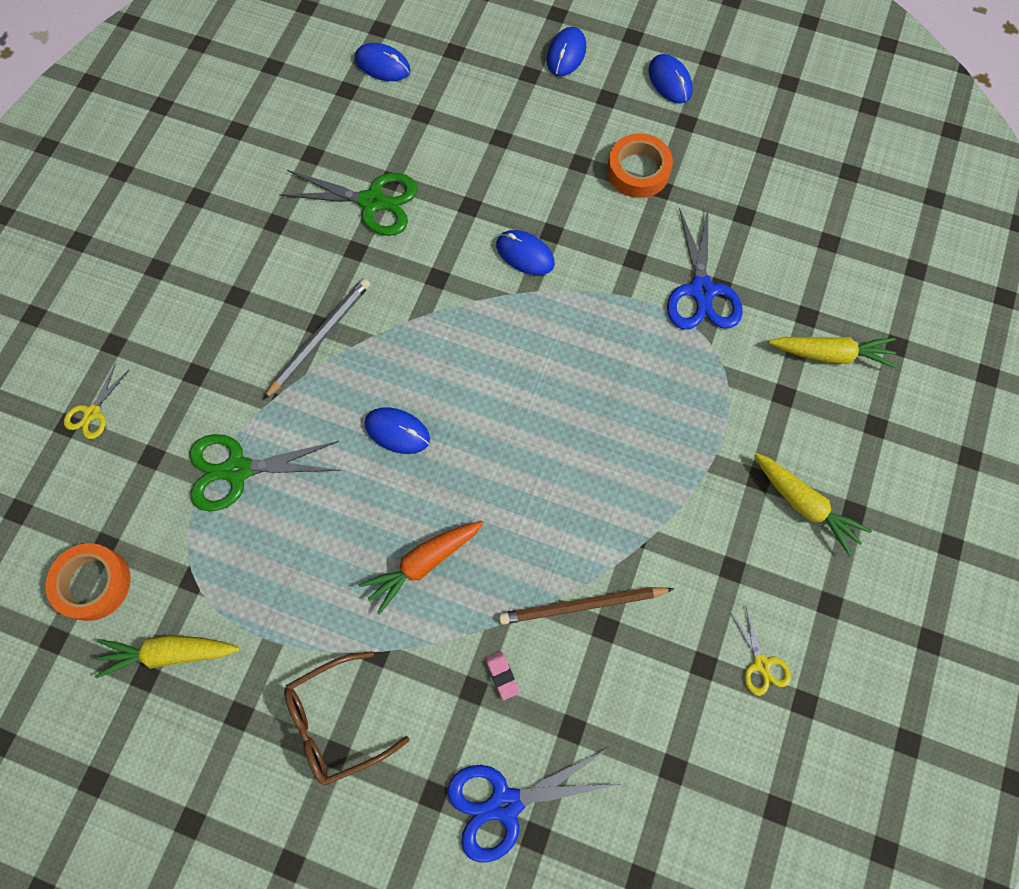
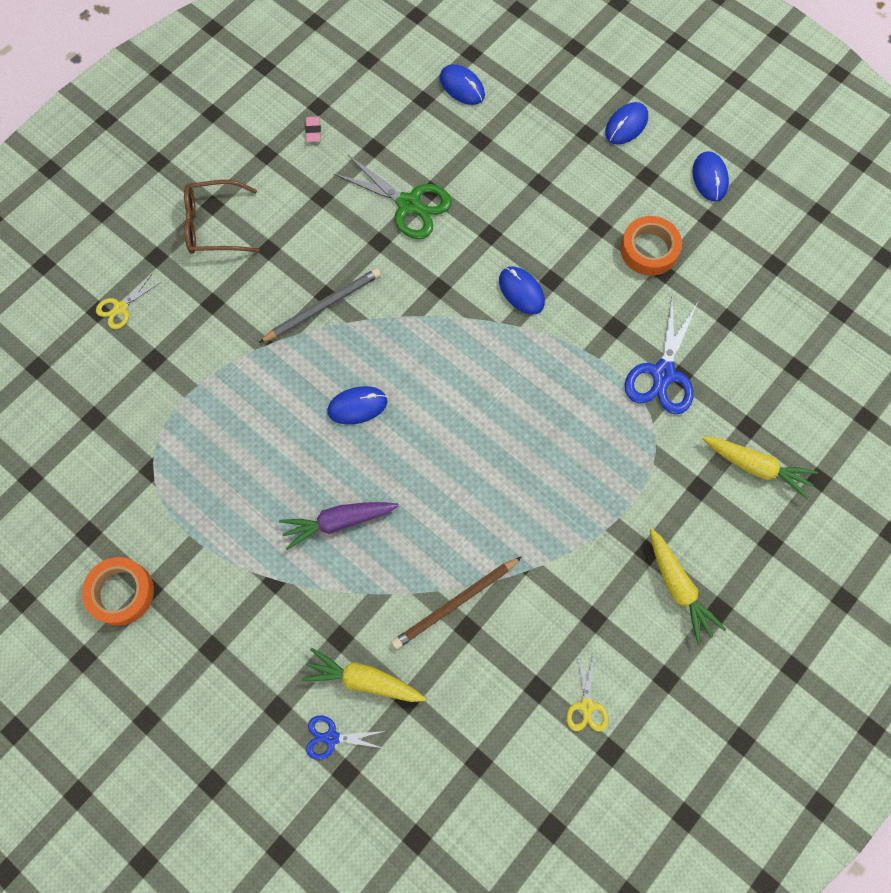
camera: 20 degrees right, 0 degrees up
orange tape [45,543,131,621] -> orange tape moved to [82,557,154,626]
yellow carrot [95,635,240,678] -> yellow carrot moved to [301,648,426,702]
green scissors [190,434,342,511] -> none
brown glasses [284,651,410,786] -> brown glasses moved to [184,180,259,254]
orange carrot [359,521,484,615] -> purple carrot [279,502,399,550]
blue mouse [365,407,430,454] -> blue mouse turned 60 degrees counterclockwise [327,386,387,425]
blue scissors [447,749,620,863] -> blue scissors [306,716,385,760], size x0.55
pink eraser [485,651,519,700] -> pink eraser moved to [306,116,321,142]
brown pencil [499,587,674,625] -> brown pencil turned 45 degrees counterclockwise [392,556,522,649]

